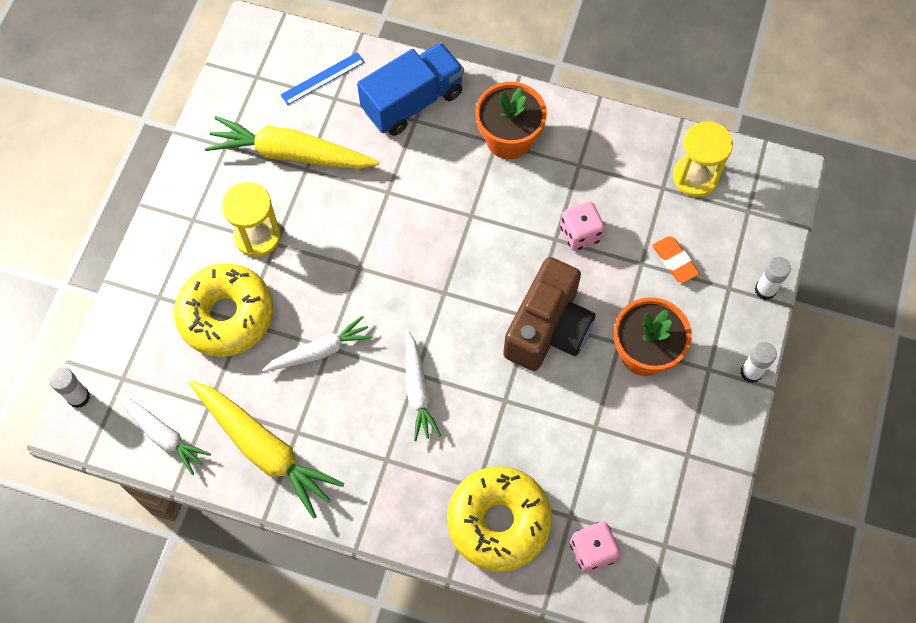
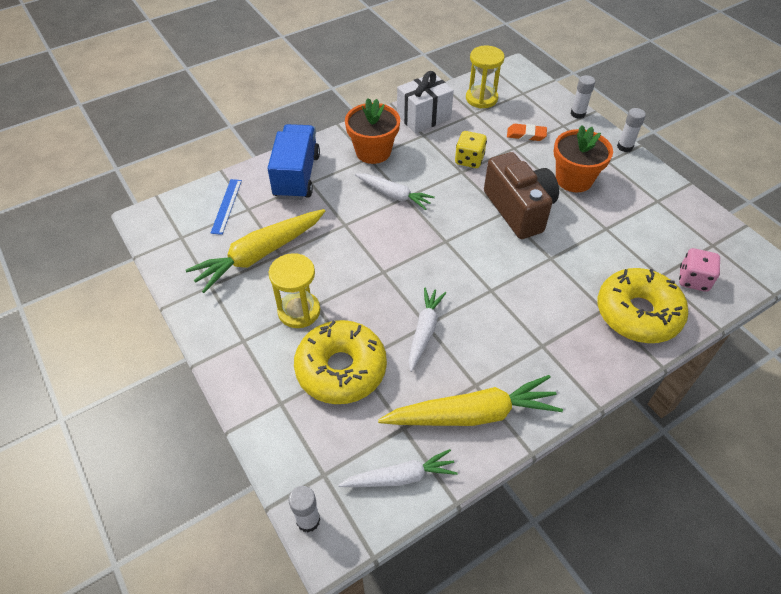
camera: 50 degrees left, 15 degrees down
white carrot [406,331,441,441] -> white carrot moved to [355,173,435,210]
pink dice [560,201,605,251] -> yellow dice [455,131,487,168]
none -> white gift [397,71,454,134]

